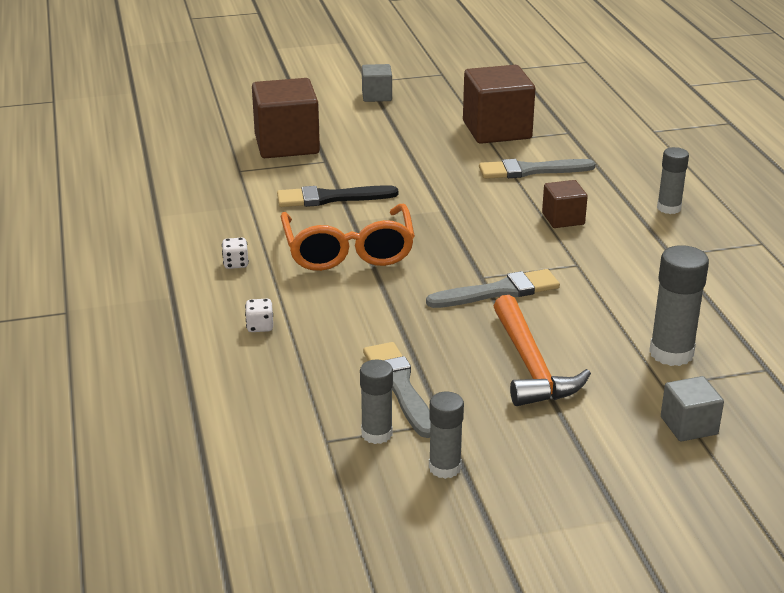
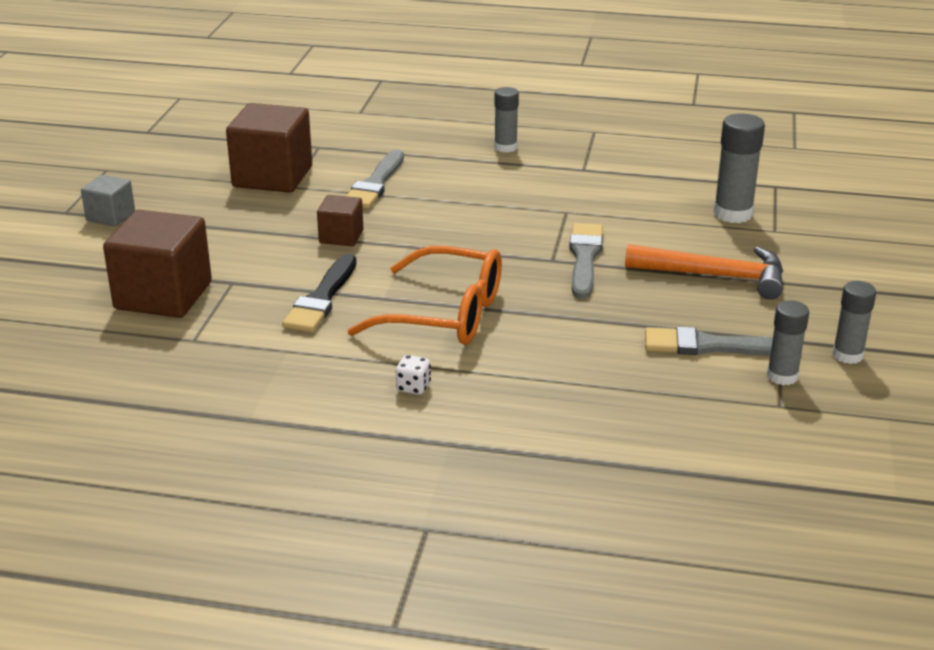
camera: 65 degrees left, 0 degrees up
white dice [245,299,273,332] -> none
brown cube [542,180,588,228] -> brown cube moved to [317,195,363,246]
grey cube [661,376,724,442] -> none

